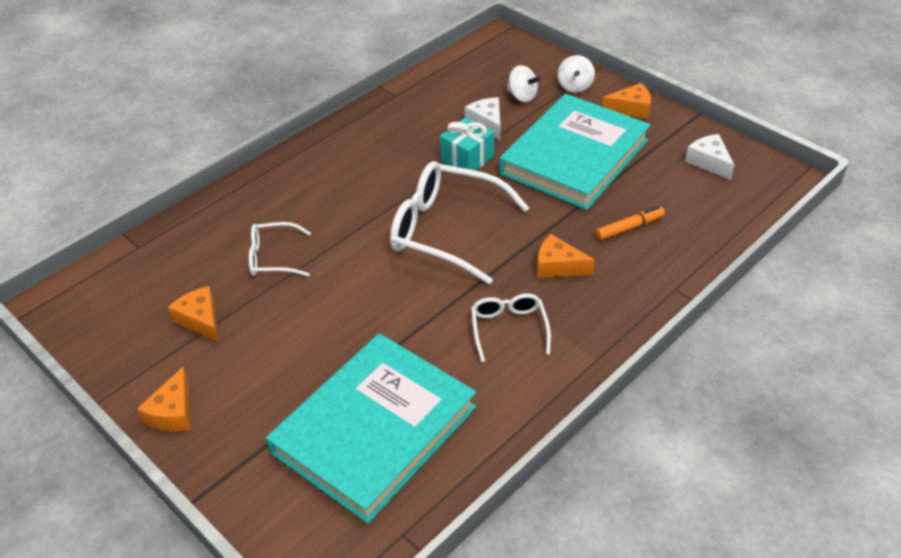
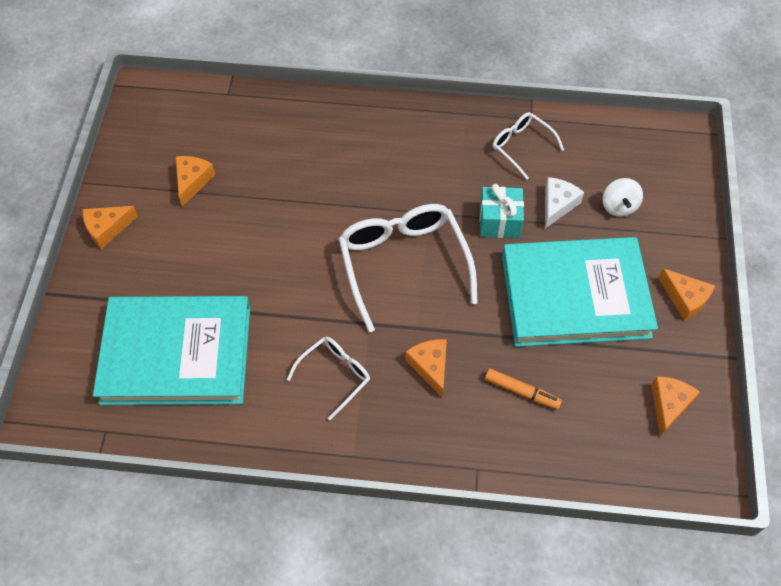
camera: 50 degrees right, 15 degrees up
white glasses [249,222,311,277] -> white glasses moved to [492,112,564,180]
white spinning top [558,55,595,93] -> none
white cheese [685,134,734,180] -> orange cheese [651,376,700,437]

